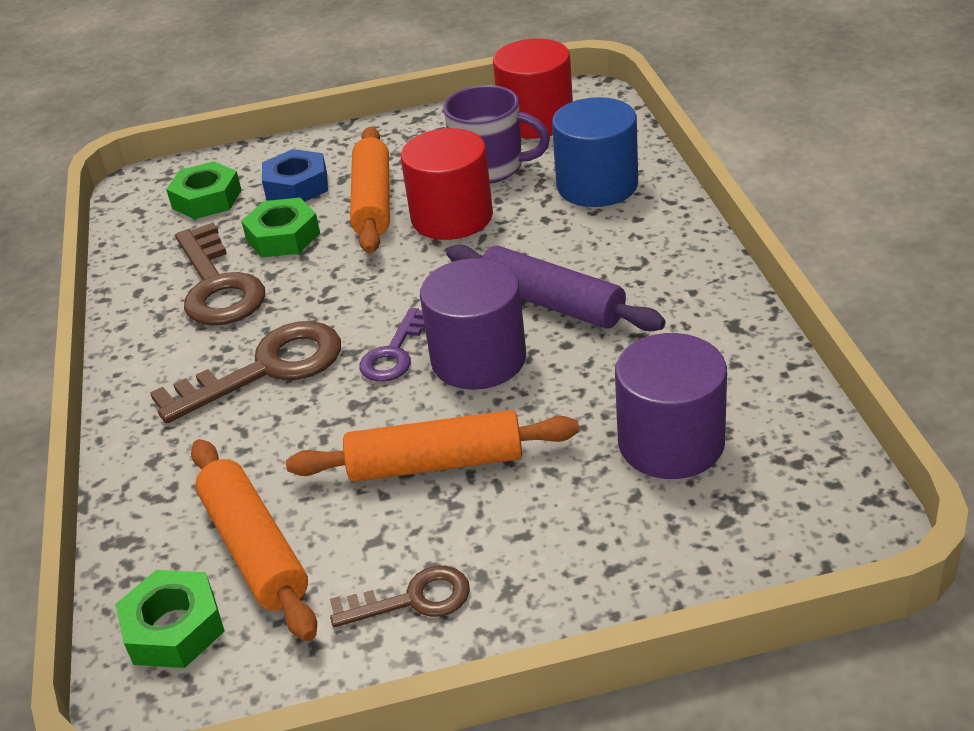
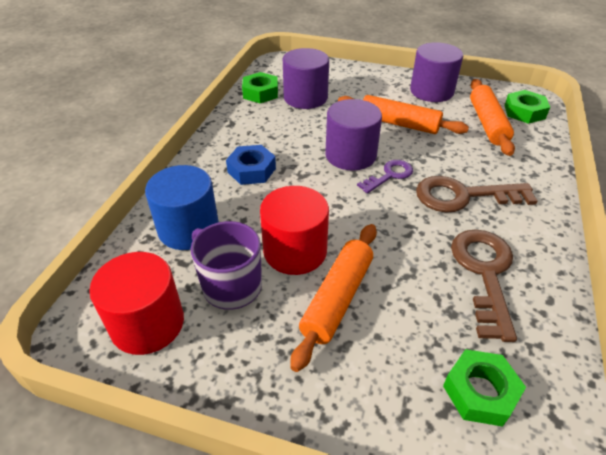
camera: 155 degrees left, 5 degrees up
green nut [241,198,320,257] -> green nut moved to [242,72,278,103]
blue nut [262,149,328,202] -> blue nut moved to [226,145,276,185]
brown key [330,566,470,628] -> purple cylinder [410,42,463,102]
purple rolling pin [446,244,666,331] -> none

